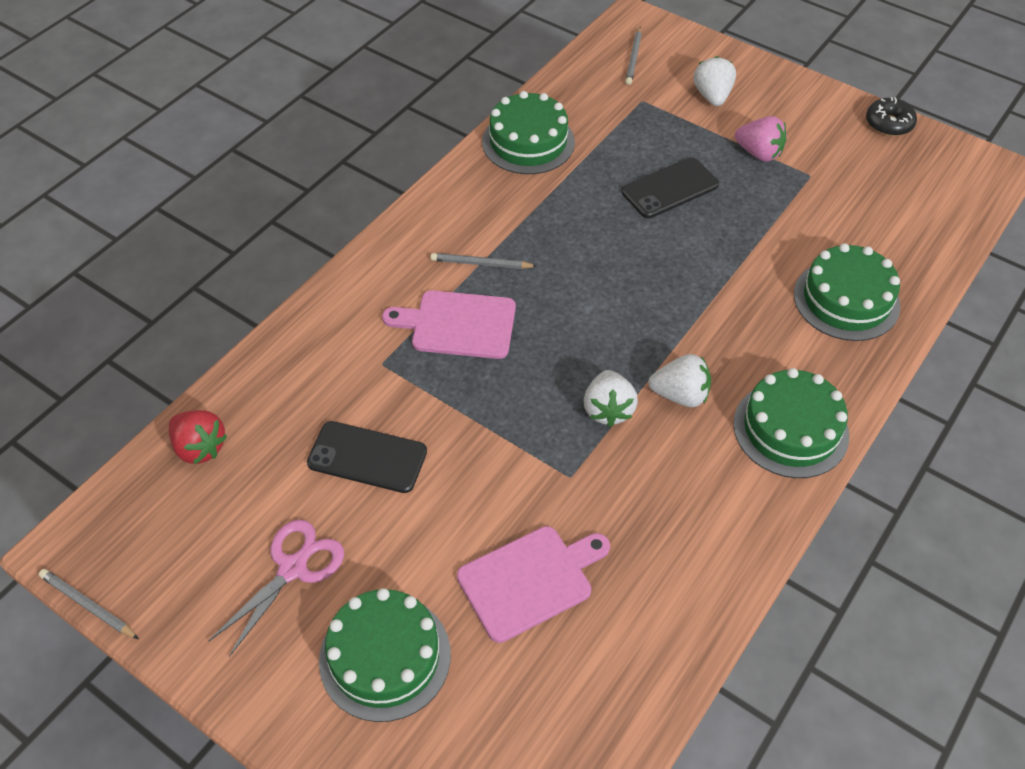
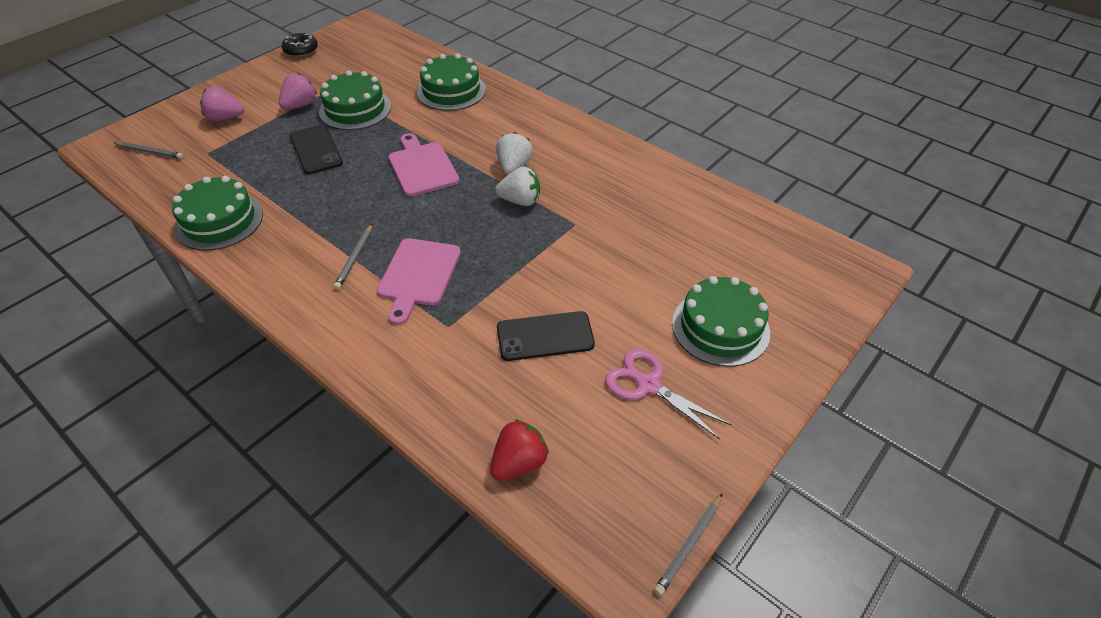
camera: 85 degrees left, 5 degrees down
black phone [307,421,427,493] -> black phone turned 60 degrees clockwise [497,311,595,361]
pink cutting board [457,526,610,643] -> pink cutting board moved to [389,133,459,196]
white strawberry [693,56,736,106] -> pink strawberry [200,86,244,121]
green cake [734,368,849,478] -> green cake moved to [319,70,391,130]

